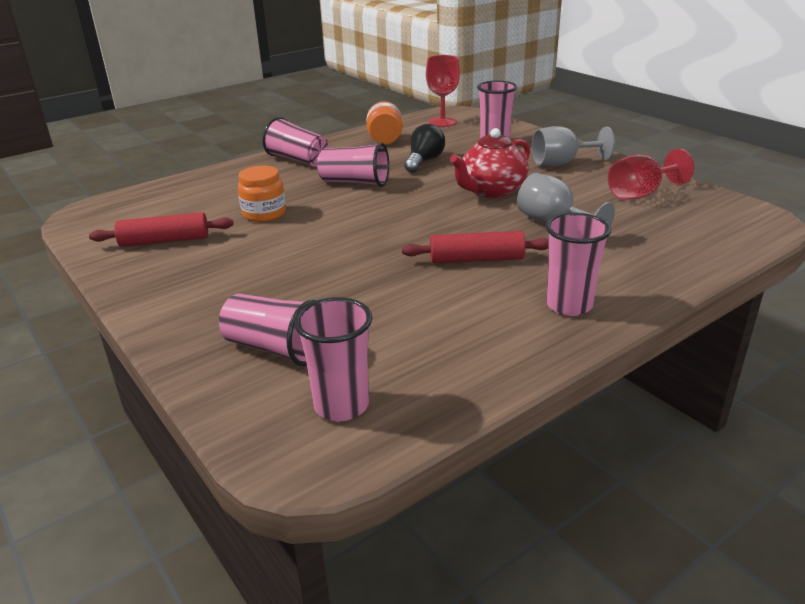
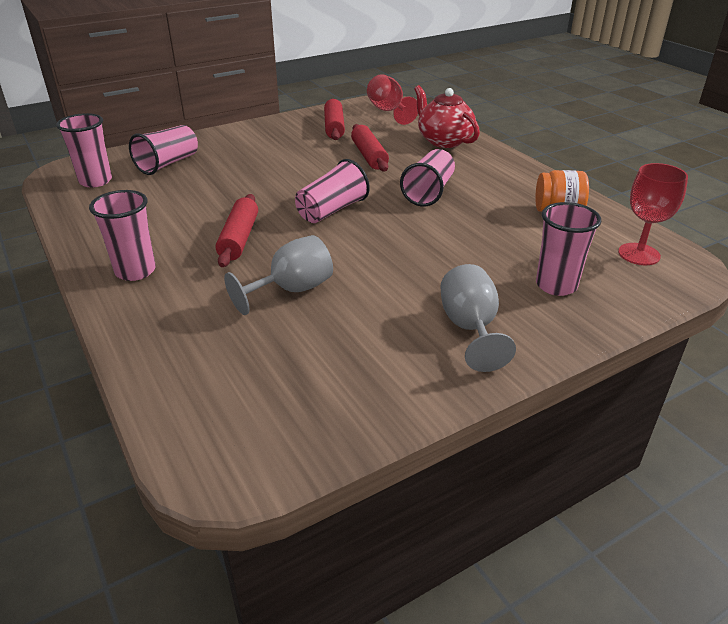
camera: 95 degrees right, 5 degrees up
orange jar [238,166,286,222] -> red rolling pin [351,124,389,172]
pink cup [263,117,329,167] -> pink cup moved to [295,159,370,223]
black light bulb [404,124,445,173] -> none
red teapot [450,128,530,198] -> red teapot moved to [414,85,480,148]
red goblet [608,149,694,200] -> red goblet moved to [367,74,418,125]

